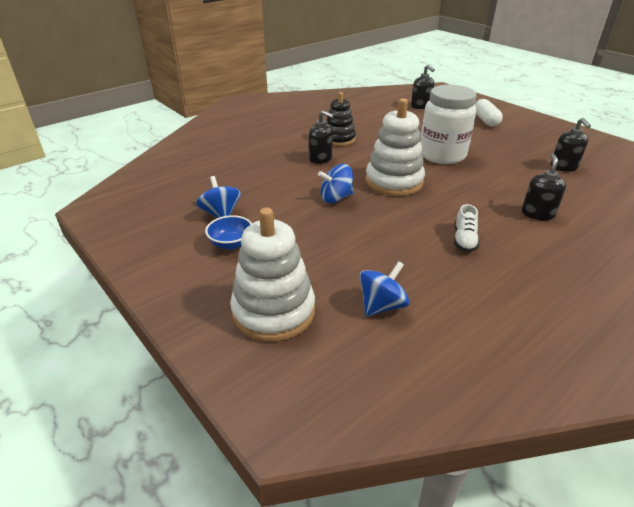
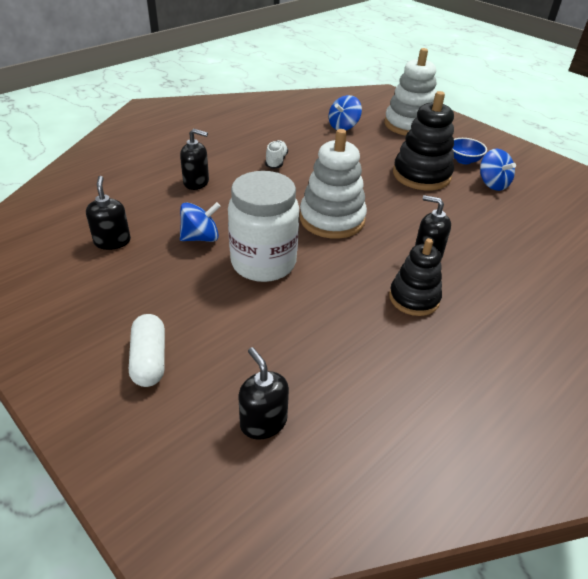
camera: 175 degrees right, 5 degrees up
blue spinning top [318,164,354,203] -> blue spinning top moved to [180,202,221,242]
black soap dispenser [522,154,566,220] -> black soap dispenser turned 90 degrees counterclockwise [180,129,209,190]
none -> black stacking toy [393,91,454,190]

